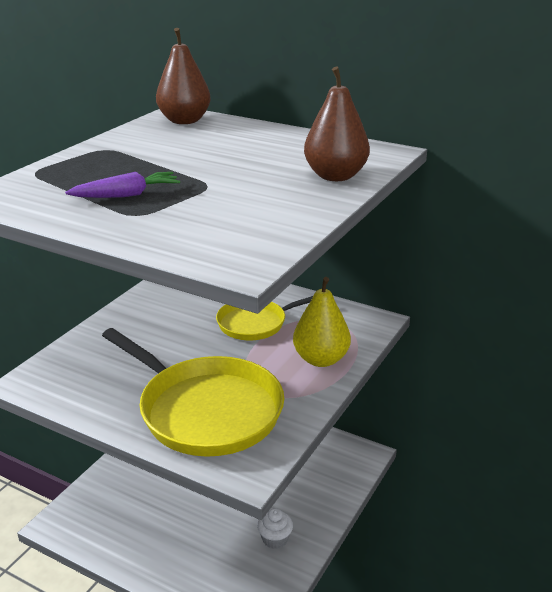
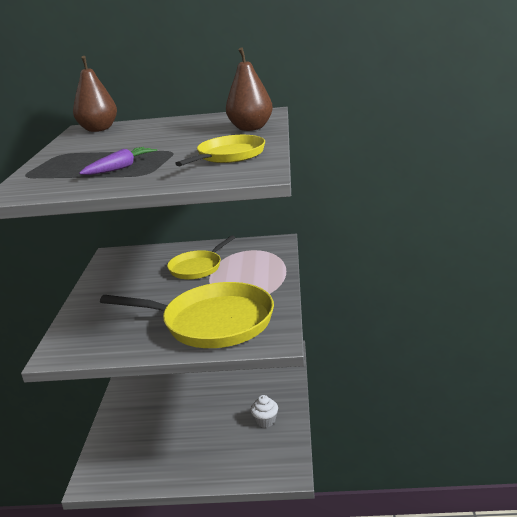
camera: 25 degrees left, 5 degrees down
yellow pear [293,277,351,367] -> none
none -> yellow pan [175,135,265,166]

